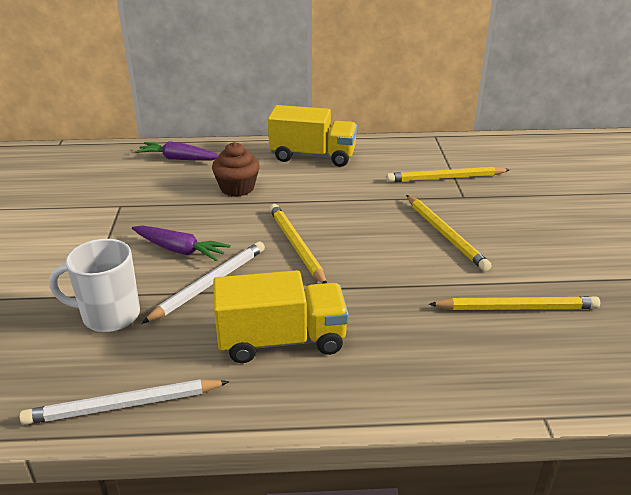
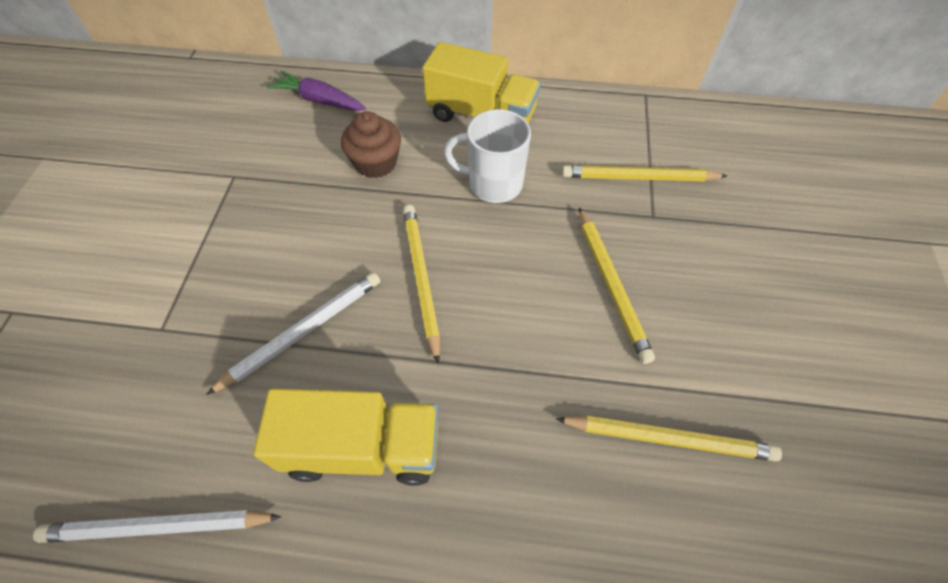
camera: 10 degrees right, 25 degrees up
white mug [49,239,140,332] -> white mug moved to [444,109,531,203]
purple carrot [132,225,231,261] -> none

